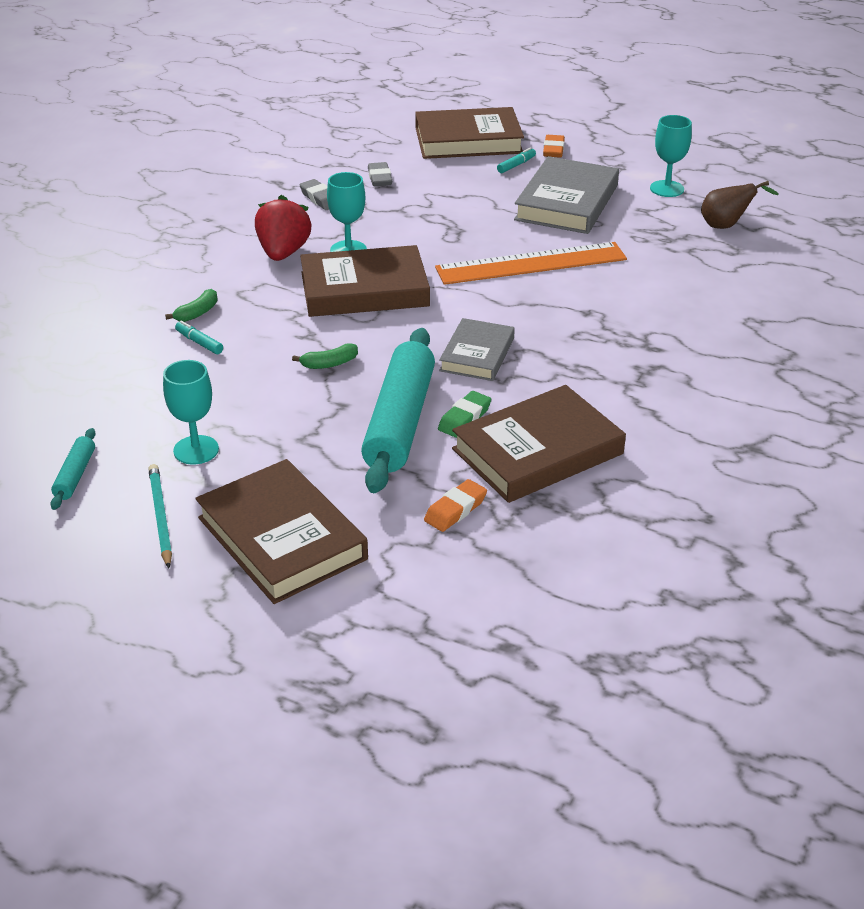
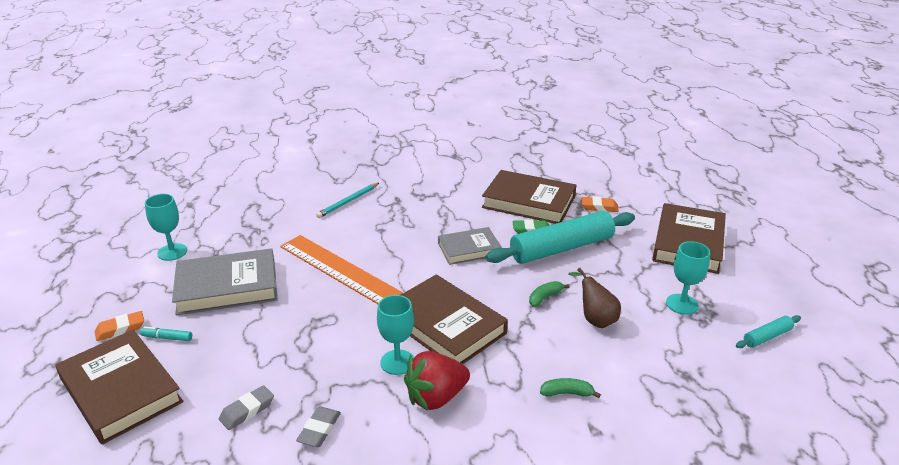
camera: 125 degrees left, 5 degrees down
turquoise pencil [148,464,172,568] -> turquoise pencil moved to [316,183,379,218]
turquoise marker [175,321,223,354] -> none
green banana [292,343,358,369] -> green banana turned 75 degrees counterclockwise [529,281,570,307]
brown pear [701,181,779,229] -> brown pear moved to [569,267,621,328]

